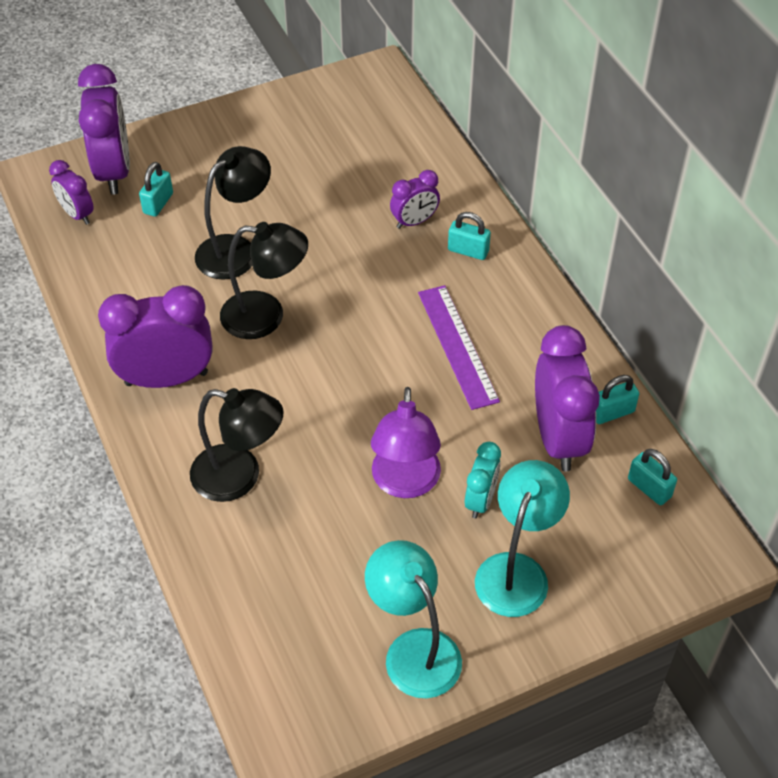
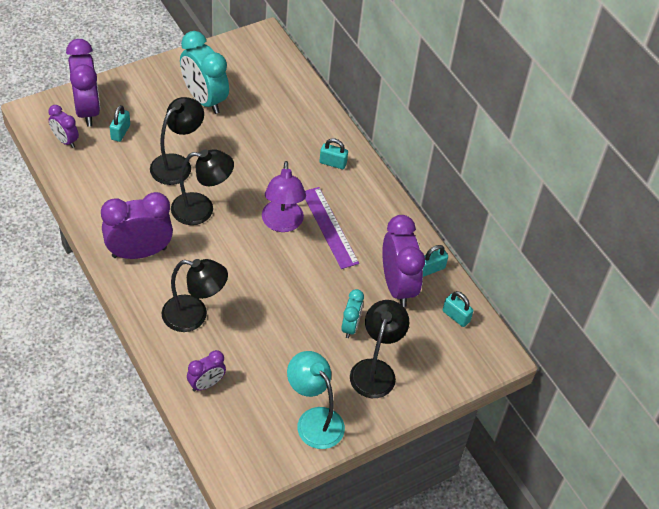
camera: 10 degrees left, 0 degrees up
purple lamp [371,387,441,498] -> purple lamp moved to [262,161,306,232]
purple clock [390,170,440,229] -> purple clock moved to [187,350,226,391]
turquoise lamp [475,460,570,617] -> black lamp [350,300,409,398]
none -> turquoise clock [180,31,229,114]

